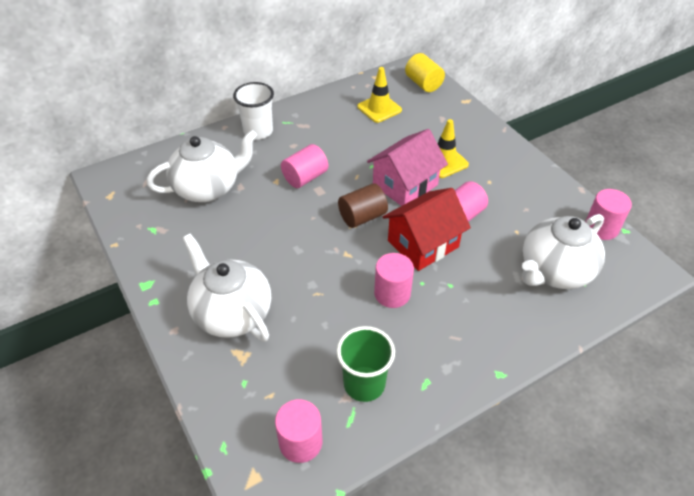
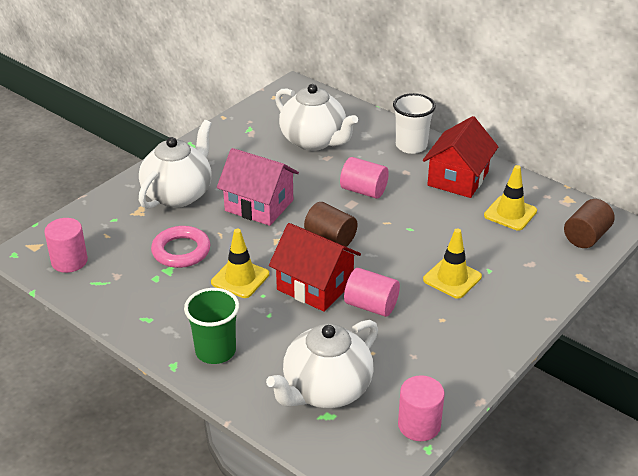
camera: 70 degrees right, 10 degrees down
green cup [336,326,395,402] -> green cup moved to [184,288,239,364]
pink house [367,129,448,206] -> pink house moved to [217,148,299,226]
pink cylinder [374,253,414,308] -> yellow traffic cone [211,229,269,298]
yellow cylinder [405,53,445,92] -> brown cylinder [564,199,615,248]
white teapot [522,214,605,289] -> white teapot turned 75 degrees counterclockwise [266,320,378,408]
none -> pink ring [151,226,210,268]
none -> red house [423,116,498,198]

